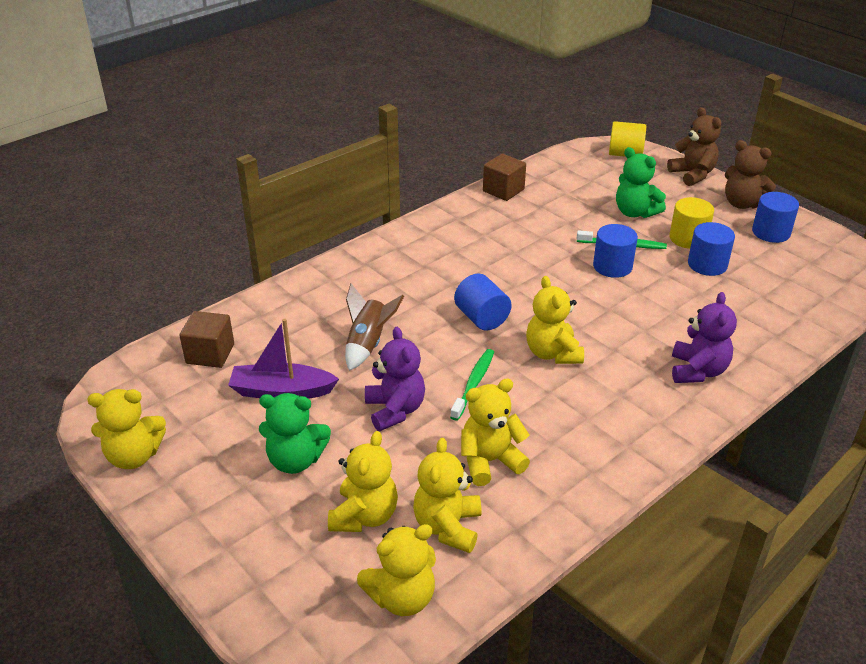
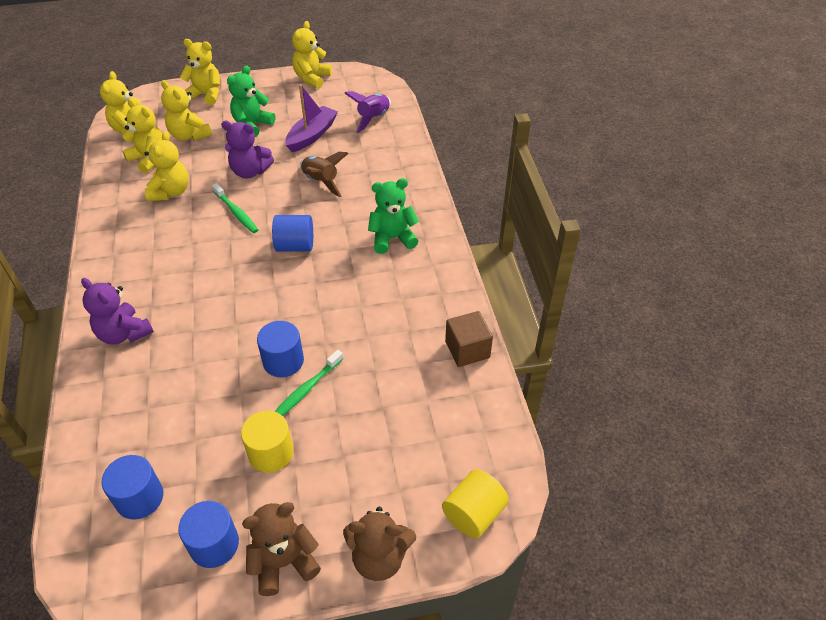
camera: 120 degrees right, 10 degrees up
brown cube [179,311,234,368] -> purple rocket [344,91,391,133]
yellow teddy bear [526,276,584,364] -> yellow teddy bear moved to [180,39,220,105]
green teddy bear [616,147,666,218] -> green teddy bear moved to [368,178,419,254]
blue cylinder [688,222,735,276] -> blue cylinder moved to [101,455,163,519]

